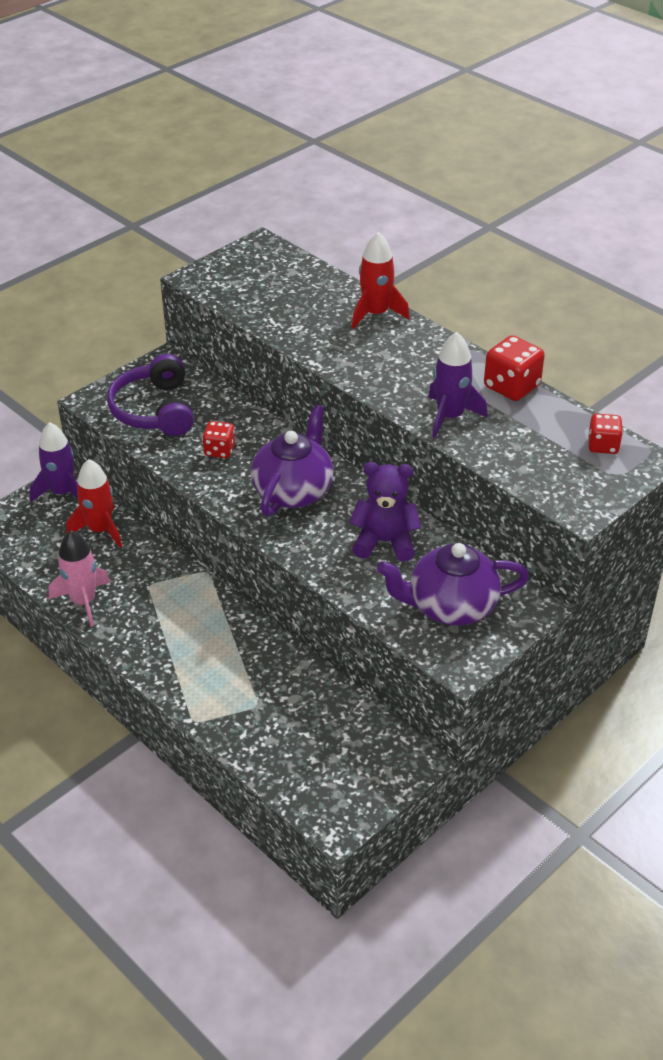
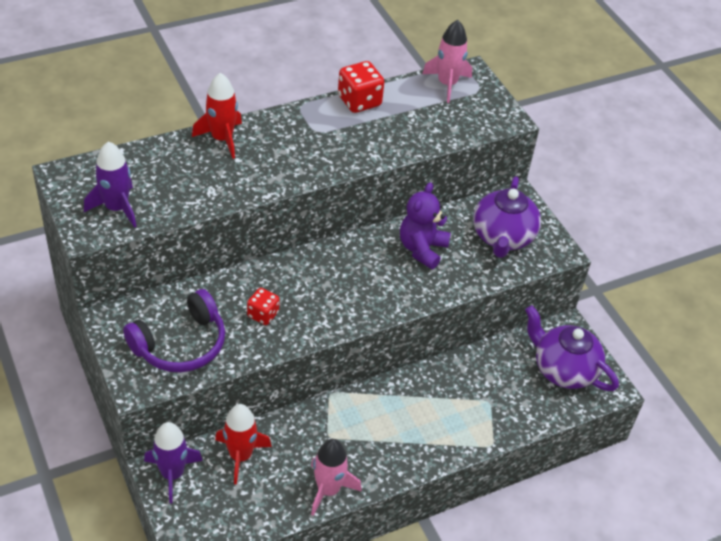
camera: 75 degrees left, 5 degrees up
purple headphones [107,354,194,436] -> purple headphones turned 45 degrees counterclockwise [123,289,225,372]
purple teapot [251,405,334,516] -> purple teapot moved to [525,305,619,391]
purple rocket [428,332,488,438] -> purple rocket moved to [84,141,137,228]
red dice [588,414,623,454] -> pink rocket [422,20,472,103]

